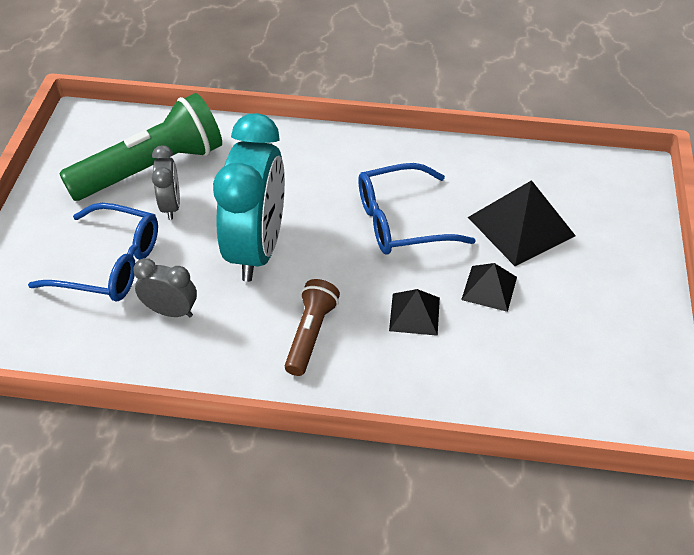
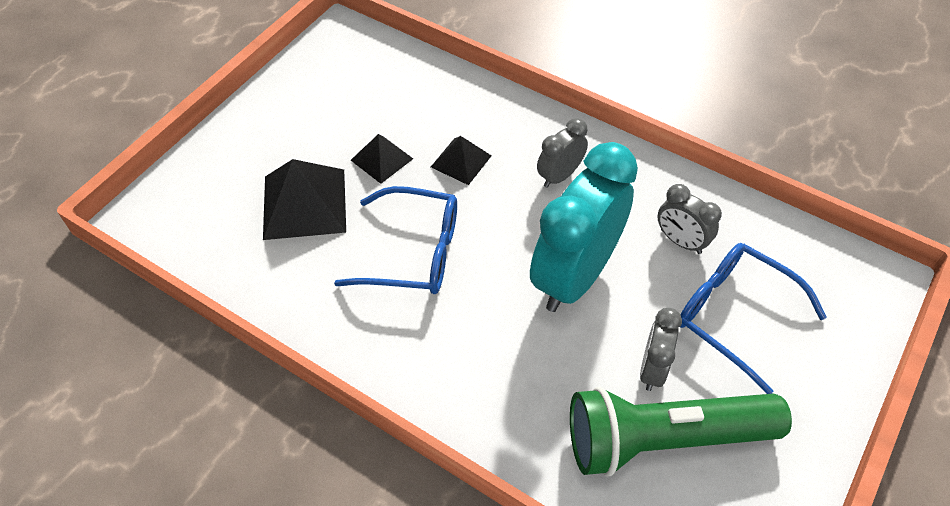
camera: 155 degrees left, 5 degrees up
brown flashlight [285,279,340,376] -> grey clock [537,118,588,188]

